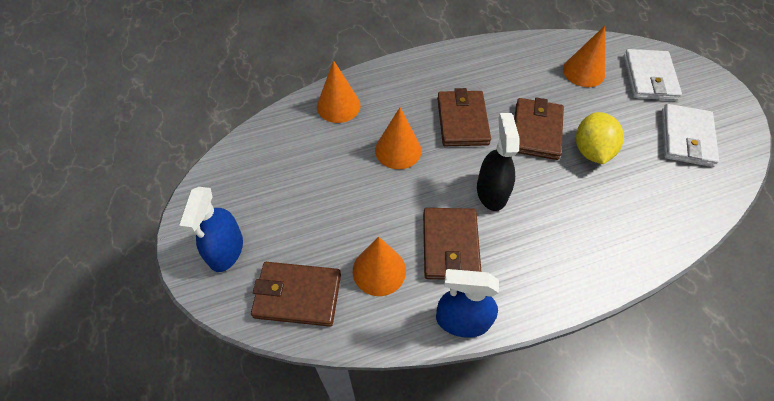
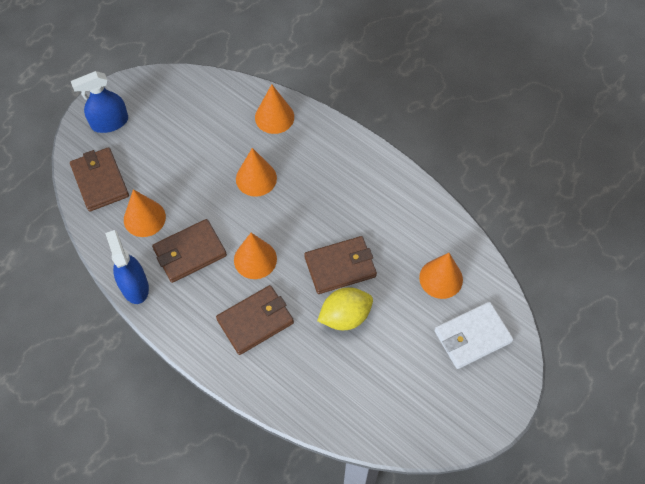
camera: 60 degrees right, 5 degrees up
brown wallet [437,88,491,146] -> brown wallet moved to [216,285,294,355]
black spray bottle [477,113,520,211] -> orange cone [234,233,277,279]
white wallet [662,104,719,167] -> none

